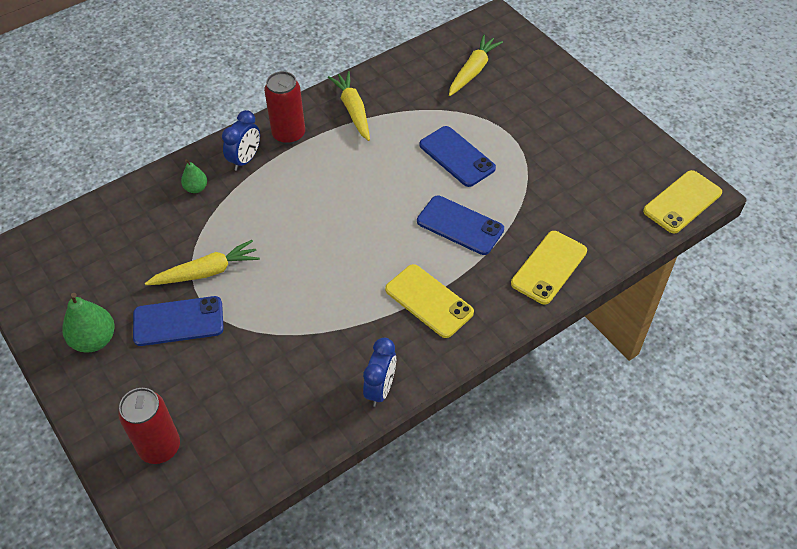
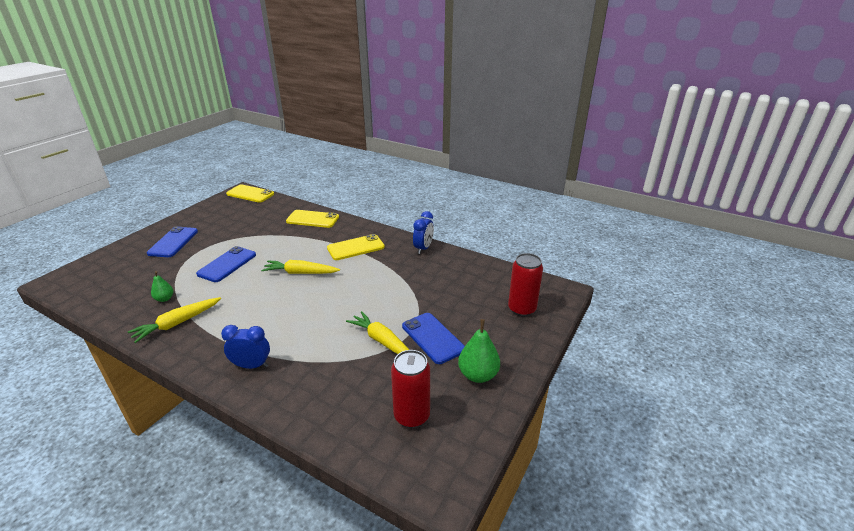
camera: 115 degrees left, 20 degrees down
green pear [181,159,207,193] -> green pear moved to [151,271,173,302]
red can [264,71,305,144] -> red can moved to [391,350,430,428]
blue clock [363,338,396,407] -> blue clock turned 120 degrees clockwise [413,211,434,254]
yellow phone [385,264,474,338] -> yellow phone turned 45 degrees clockwise [327,234,385,260]
blue phone [417,196,504,255] -> blue phone moved to [147,226,198,257]
yellow carrot [449,35,503,96] -> yellow carrot moved to [261,260,340,274]

